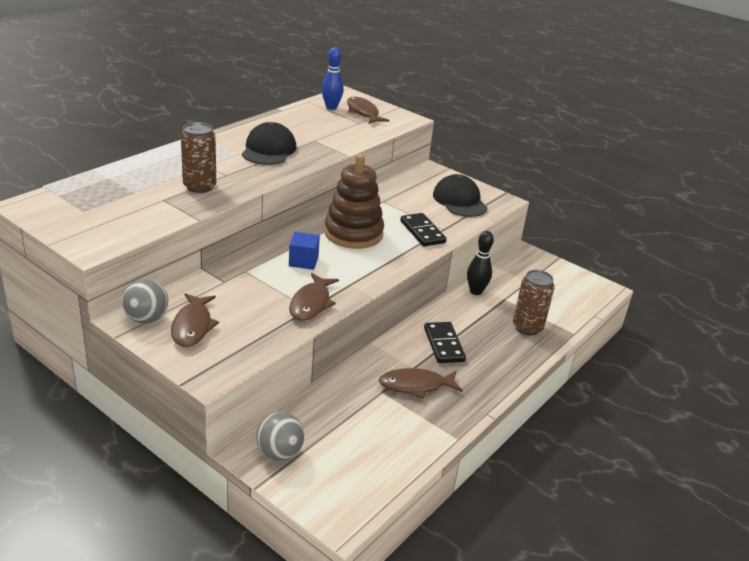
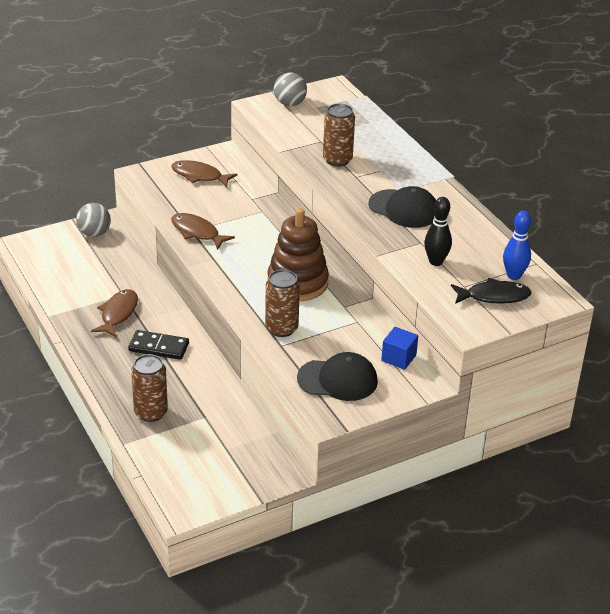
camera: 115 degrees right, 5 degrees up
grey ball [122,279,168,323] -> grey ball moved to [274,72,307,106]
blue cube [289,232,320,270] -> blue cube moved to [381,327,418,370]
brown fish [347,97,390,124] -> black fish [451,278,532,304]
black domino [400,213,447,246] -> brown can [265,269,300,337]
black bowling pin [467,231,494,295] -> black bowling pin moved to [424,197,452,266]

